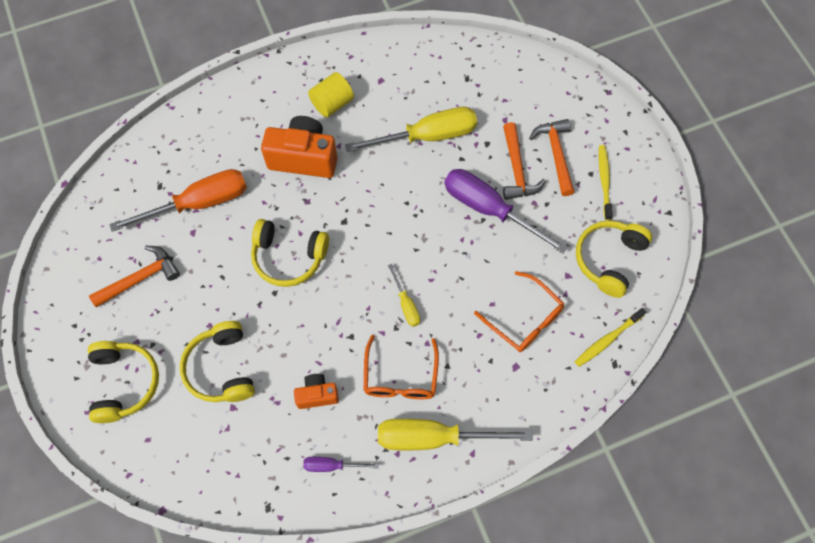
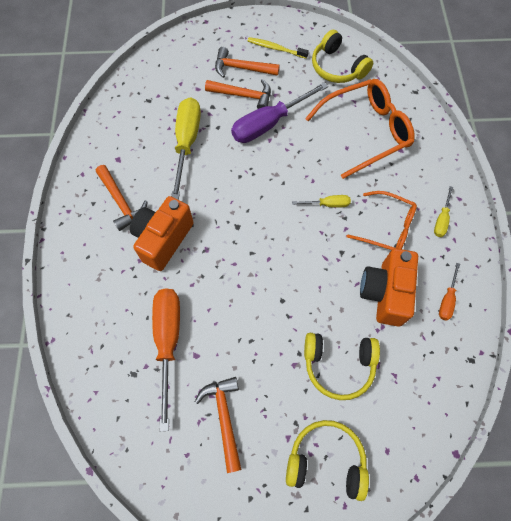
camera: 70 degrees left, 0 degrees up
yellow headphones [251,219,329,287] -> none
orange camera [294,374,339,409] -> orange camera [360,248,418,327], size x1.84
purple screwdriver [303,457,379,472] -> orange screwdriver [439,263,460,320]
yellow cylinder [308,72,354,118] -> orange hammer [96,165,147,231]
yellow screwdriver [378,419,533,450] -> yellow screwdriver [434,186,453,237], size x0.48
orange glasses [474,271,564,352] -> orange glasses [305,79,415,179], size x1.57
yellow toothbrush [574,308,646,367] -> none

